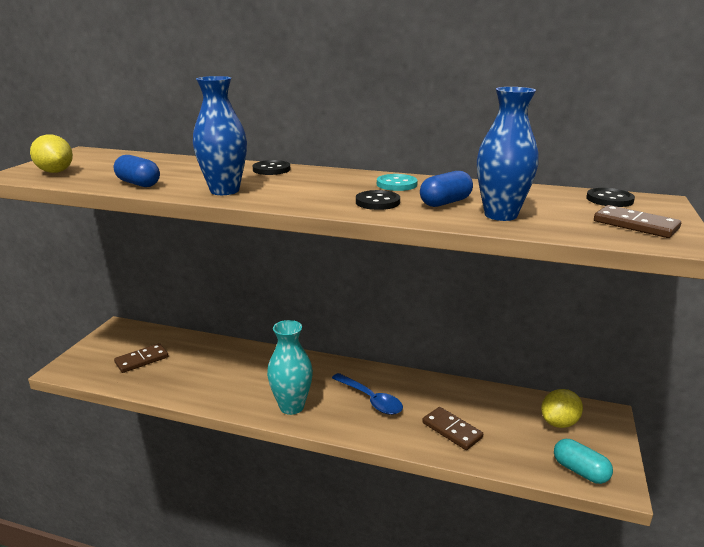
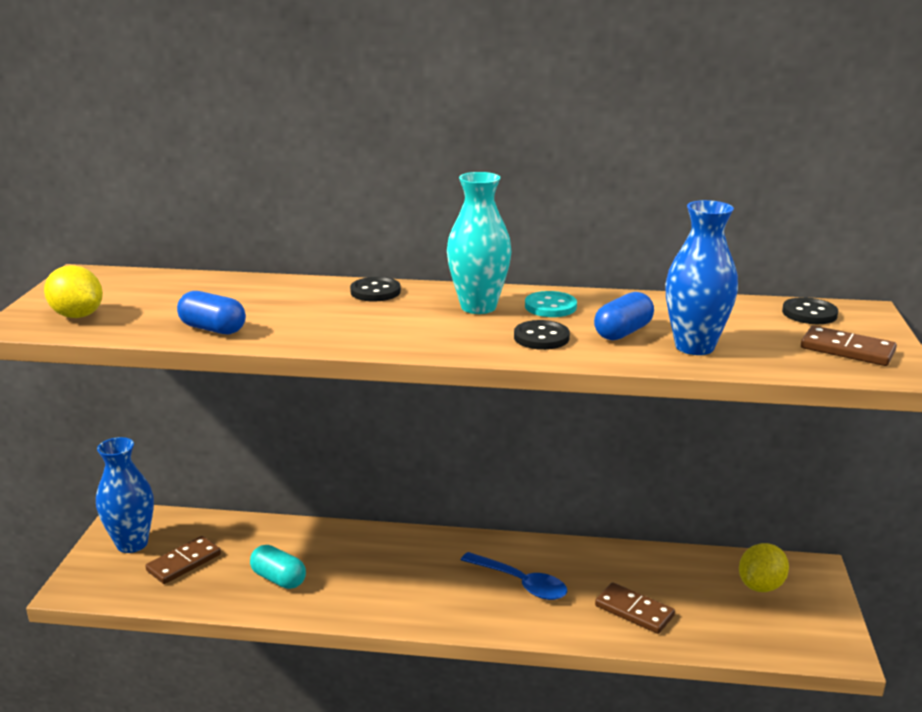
camera: 10 degrees left, 0 degrees up
blue vase [193,76,247,195] -> blue vase moved to [96,437,154,553]
turquoise vase [267,320,313,415] -> turquoise vase moved to [447,172,512,314]
turquoise capsule [554,439,613,484] -> turquoise capsule moved to [250,545,306,589]

